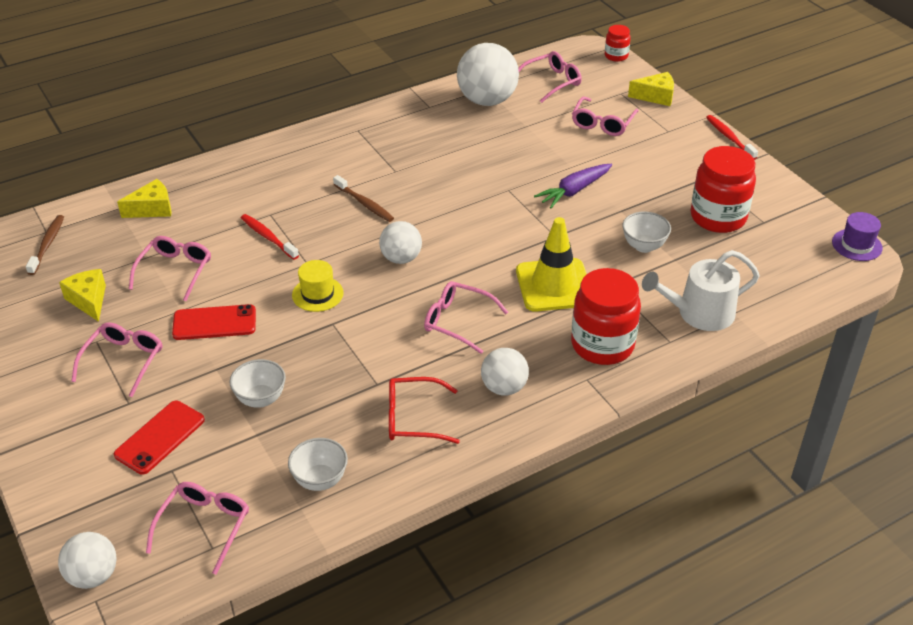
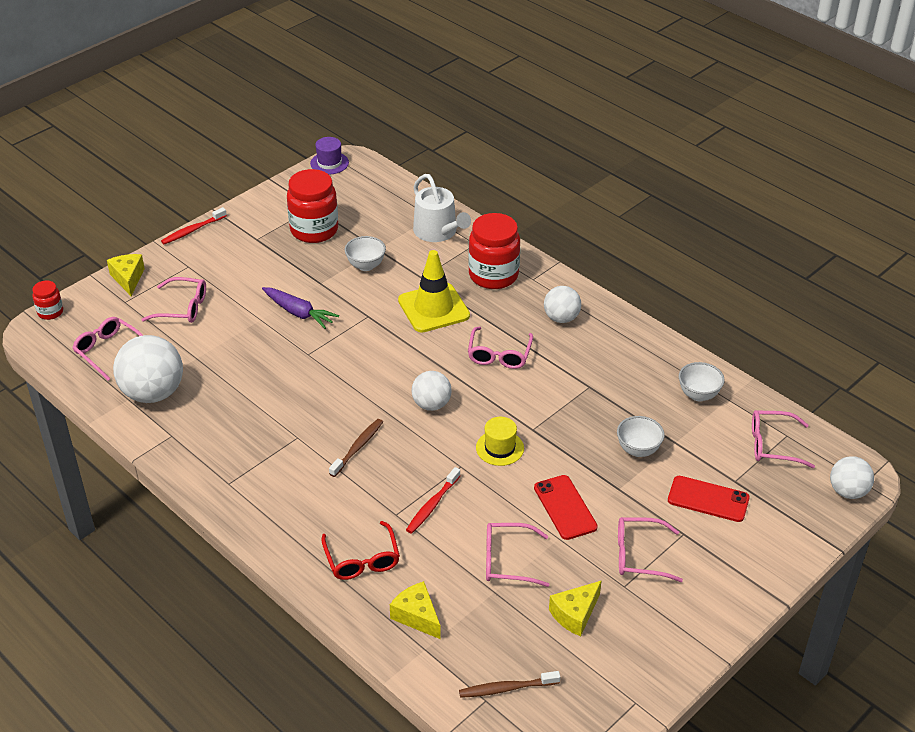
camera: 105 degrees left, 0 degrees up
red glasses [389,377,460,444] -> red glasses moved to [321,521,400,580]

